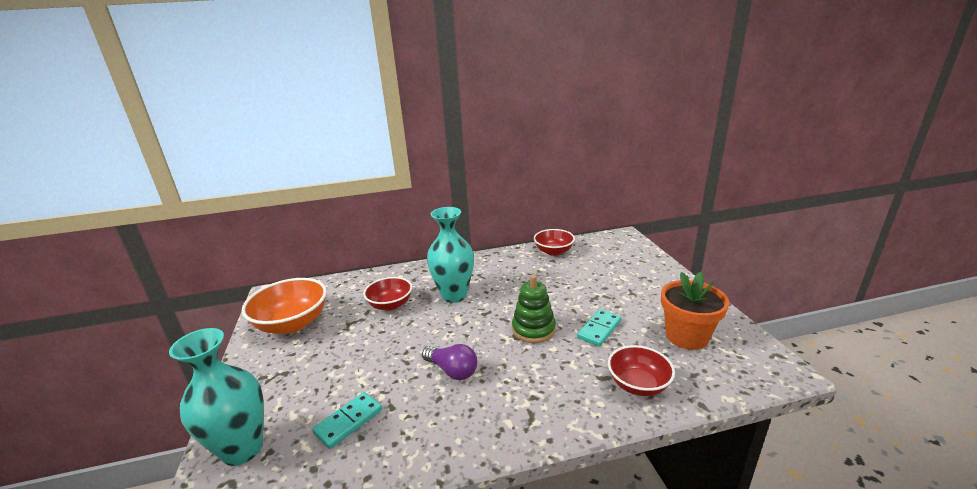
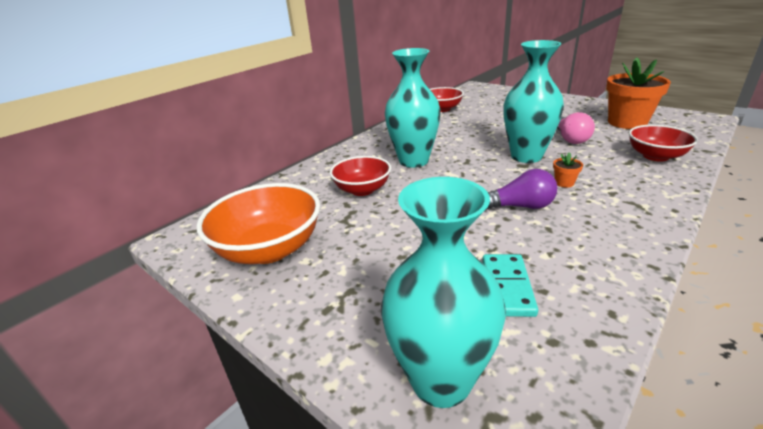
camera: 35 degrees left, 5 degrees up
green stacking toy [512,275,556,343] -> turquoise vase [503,40,564,163]
turquoise domino [577,309,621,347] -> pink light bulb [557,112,595,144]
none -> orange flower pot [553,152,583,188]

